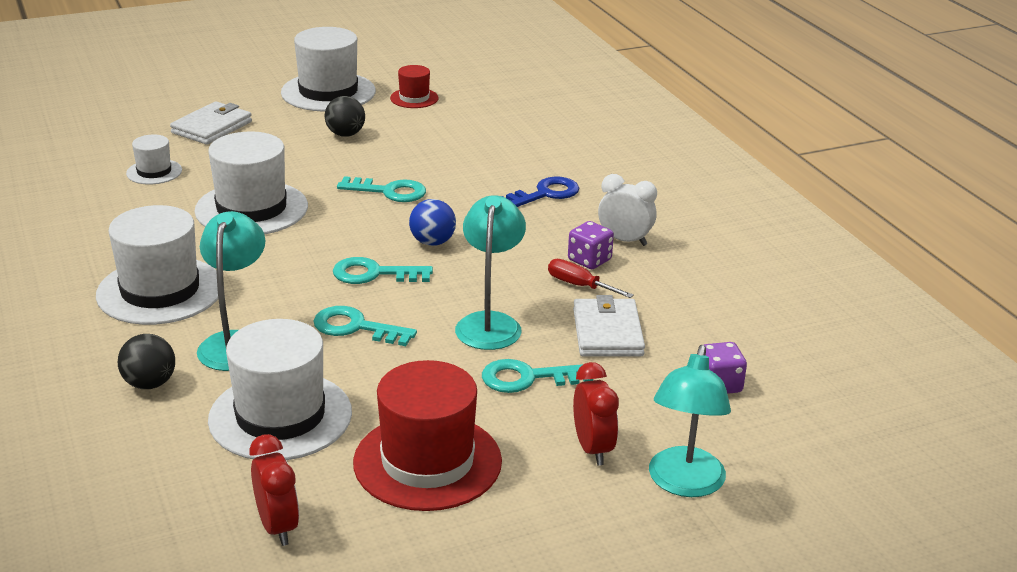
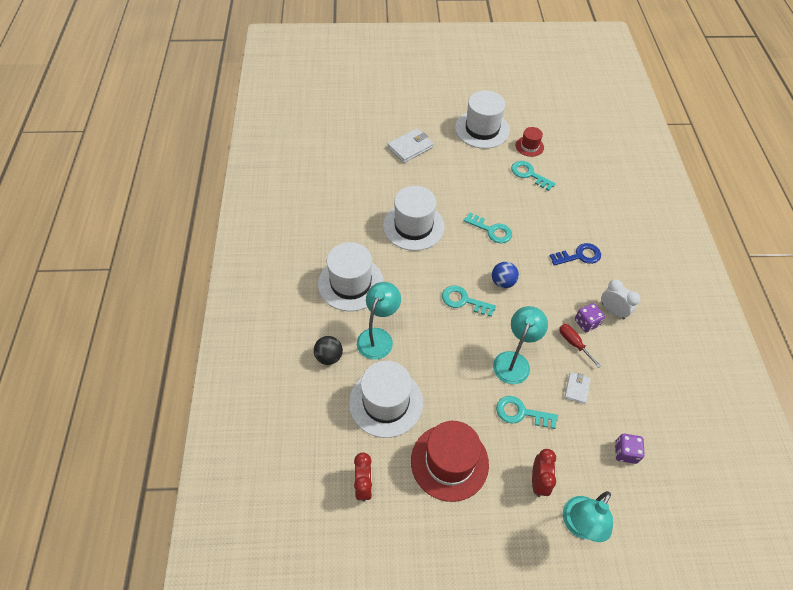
camera: 20 degrees right, 25 degrees up
white hat [126,134,182,185] -> none
turquoise key [313,306,417,346] -> turquoise key moved to [511,161,556,191]
black ball [325,96,365,137] -> none
white wallet [573,295,645,356] -> white wallet [565,372,591,404], size x0.59

